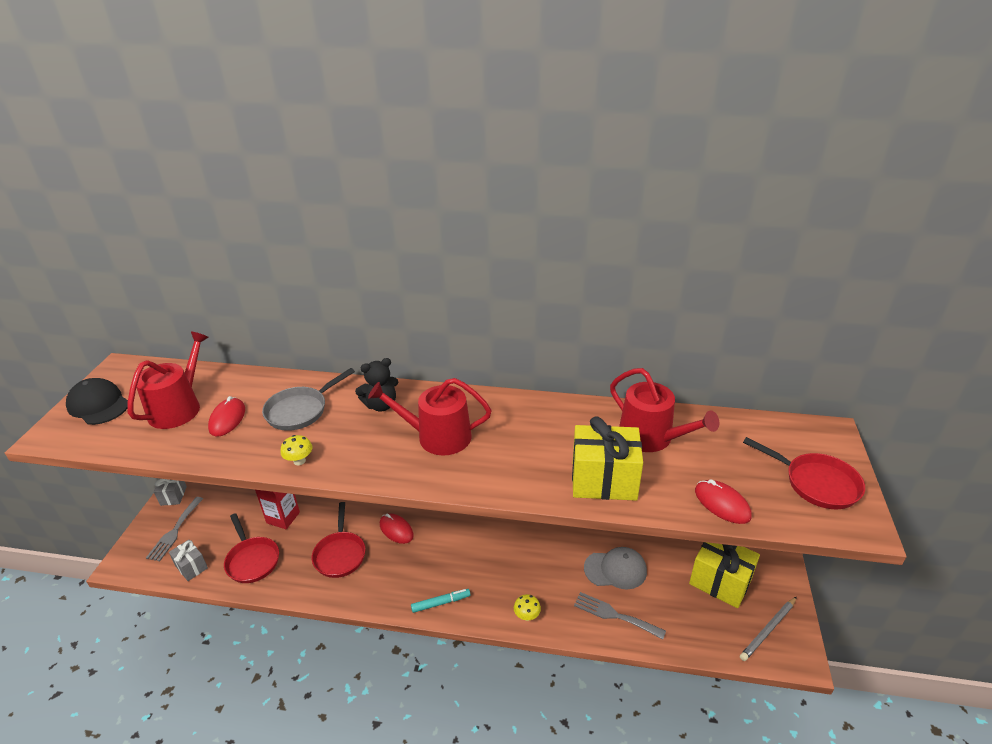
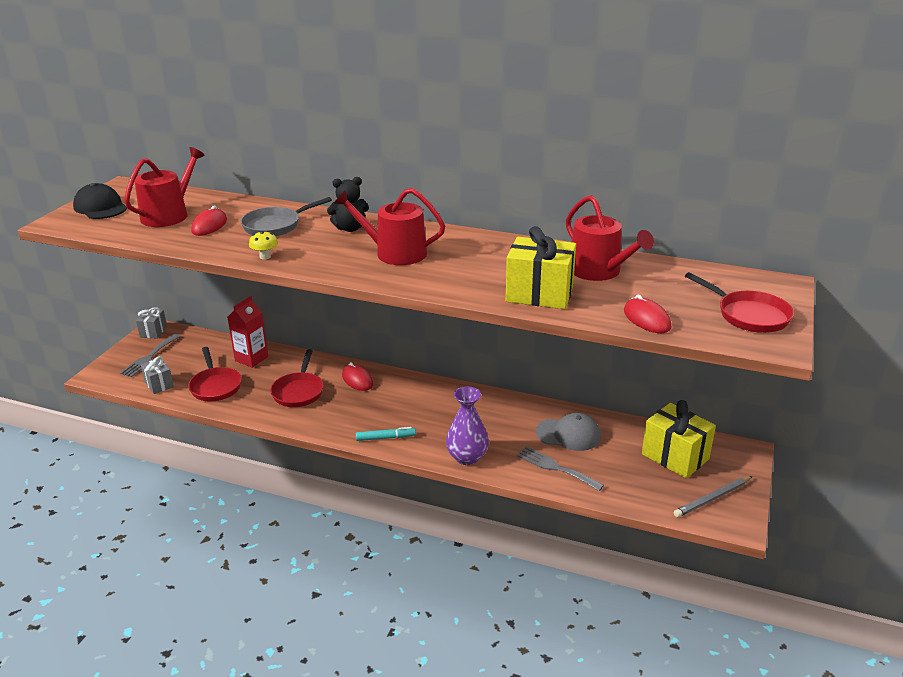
camera: 10 degrees right, 5 degrees down
yellow mushroom [514,594,541,621] -> purple vase [446,386,489,465]

